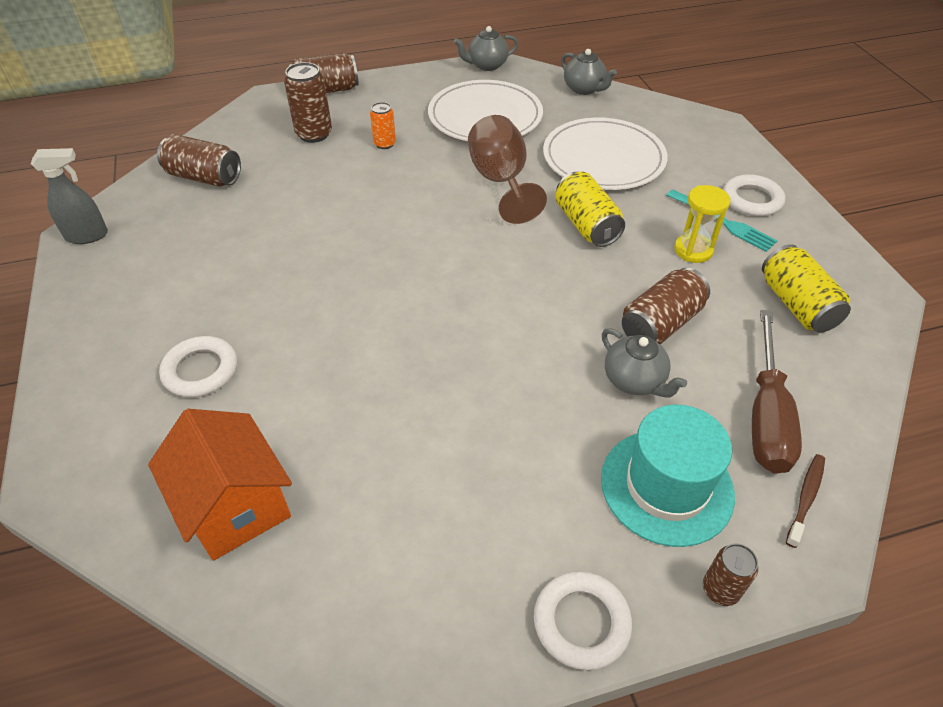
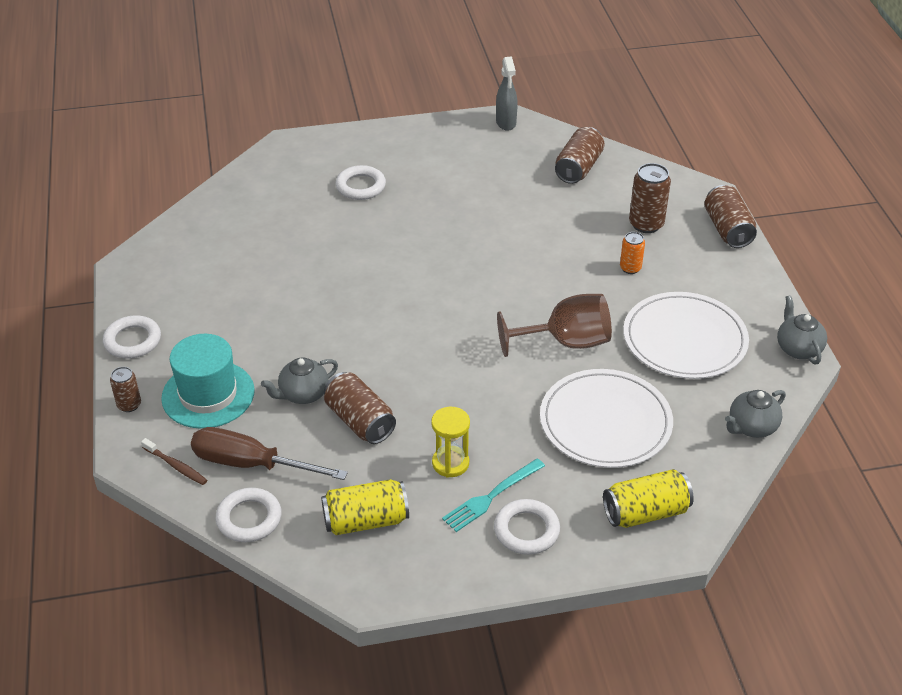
camera: 95 degrees right, 5 degrees down
orange house [148,409,292,561] -> none
yellow can [555,172,625,247] -> yellow can moved to [603,469,694,528]
none -> white ring [216,488,282,542]

